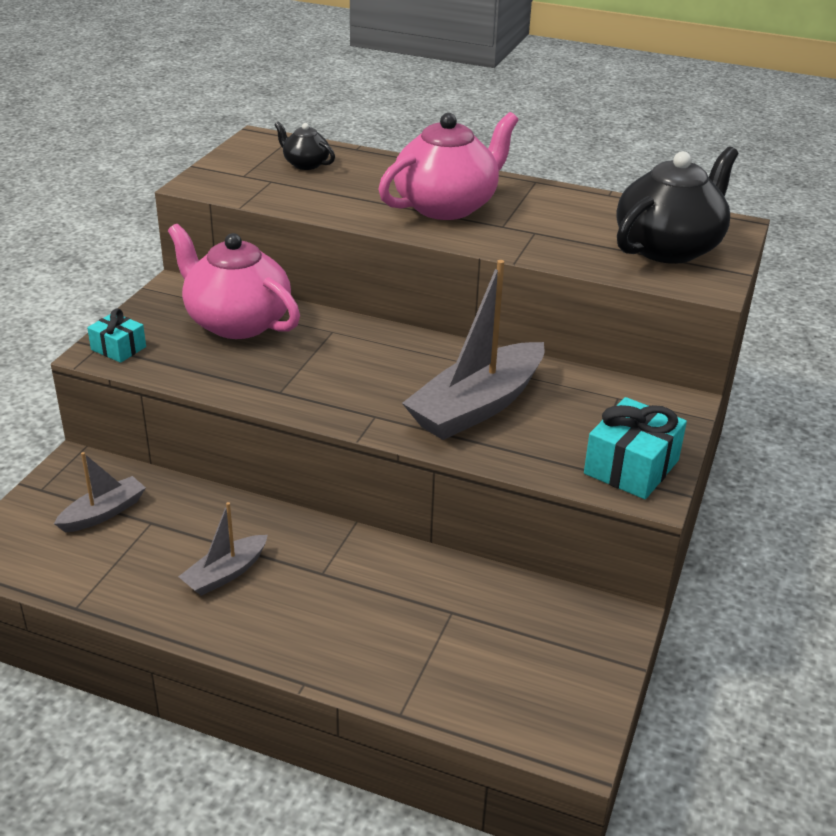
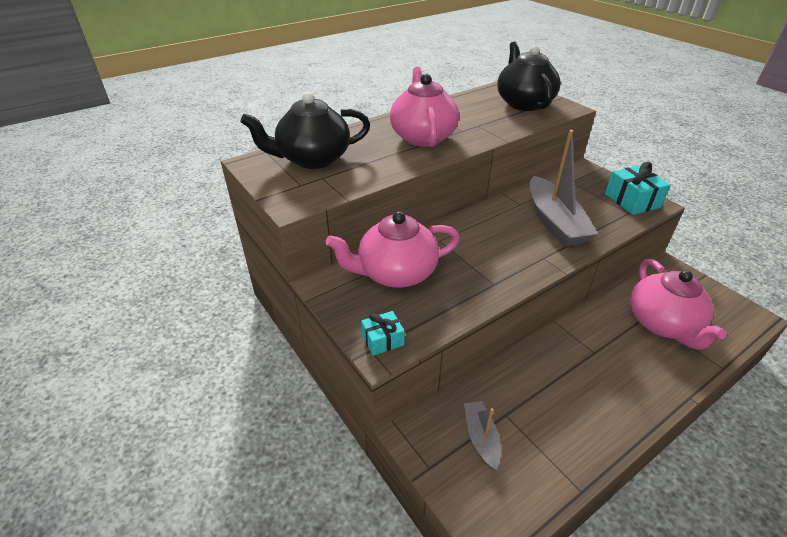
camera: 55 degrees left, 5 degrees up
grey boat [178,502,268,596] -> none
black teapot [274,121,335,170] -> black teapot [240,92,370,169], size x2.10
none -> pink teapot [630,259,727,350]

